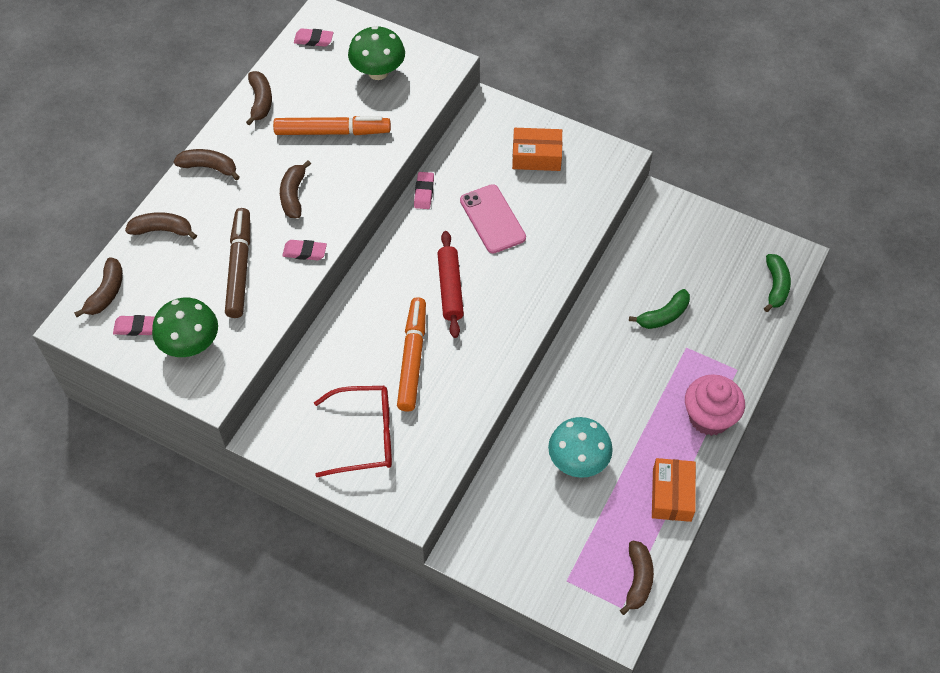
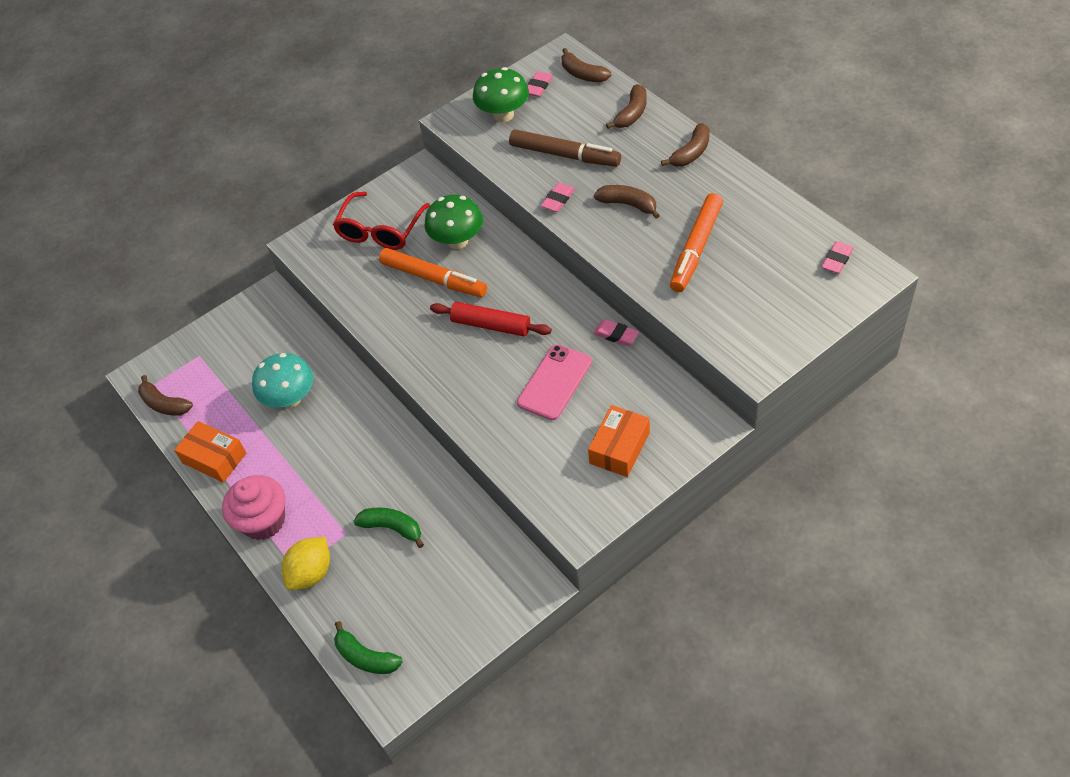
camera: 120 degrees right, 5 degrees down
brown banana [246,71,272,126] -> none
green mushroom [348,26,405,80] -> green mushroom moved to [425,195,483,249]
pink phone [460,184,526,254] -> pink phone turned 60 degrees counterclockwise [517,344,592,420]
green banana [629,289,690,329] -> green banana turned 120 degrees clockwise [354,507,424,548]
none -> yellow lemon [282,537,330,590]

